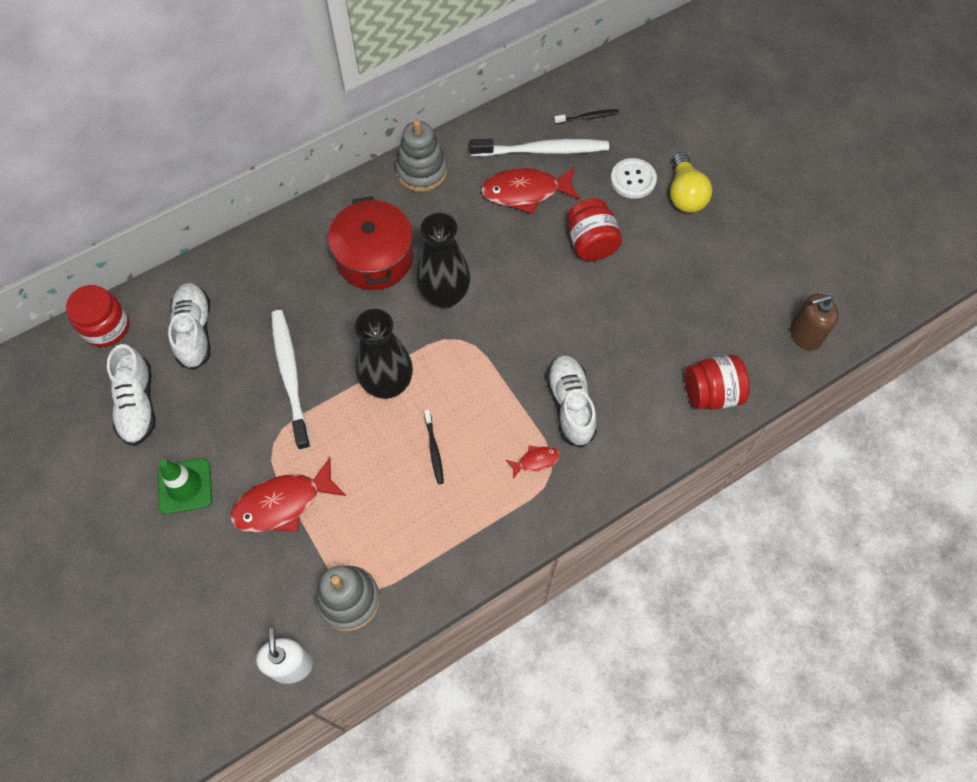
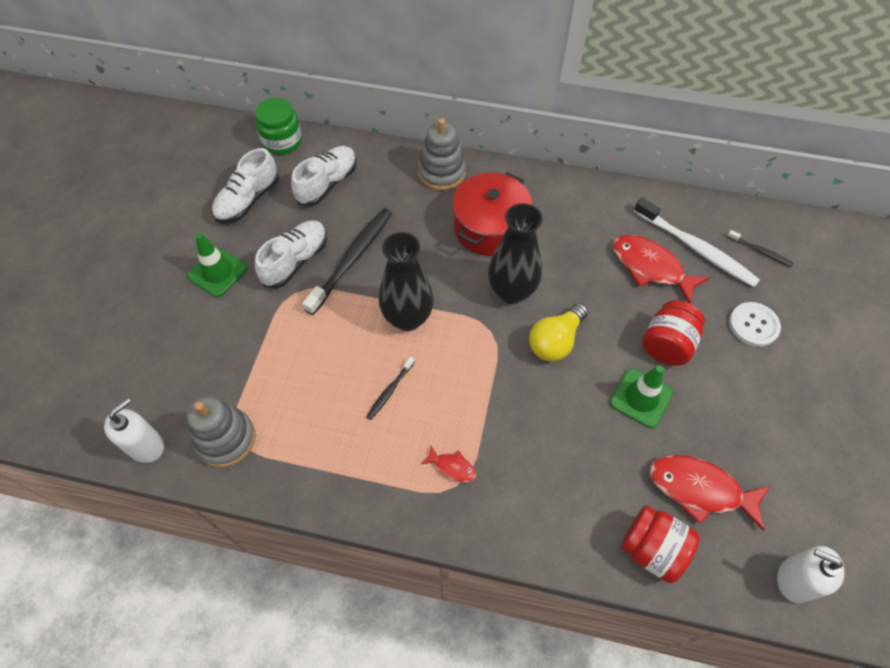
camera: 45 degrees right, 5 degrees down
red jar [66,285,129,347] -> green jar [255,98,302,155]
red fish [230,457,346,532] -> red fish moved to [650,455,770,531]
white toothbrush [271,310,311,450] -> black toothbrush [303,208,392,315]
grey stacking toy [395,119,447,192] -> grey stacking toy moved to [418,118,466,191]
white shoe [546,355,597,448] -> white shoe moved to [255,221,327,288]
yellow light bulb [670,152,712,213] -> yellow light bulb moved to [529,303,588,361]
brown soap dispenser [790,294,839,351] -> white soap dispenser [777,546,844,603]
none -> green traffic cone [610,365,673,428]

